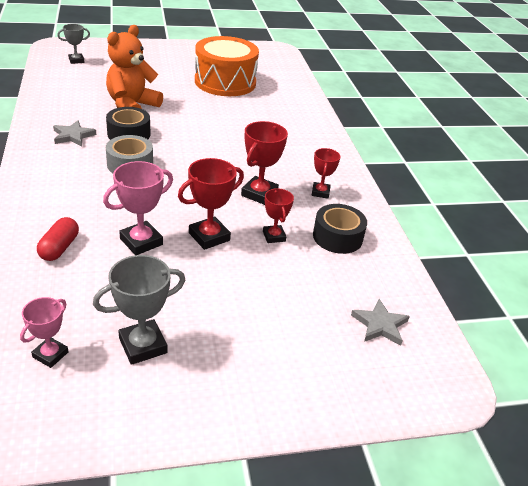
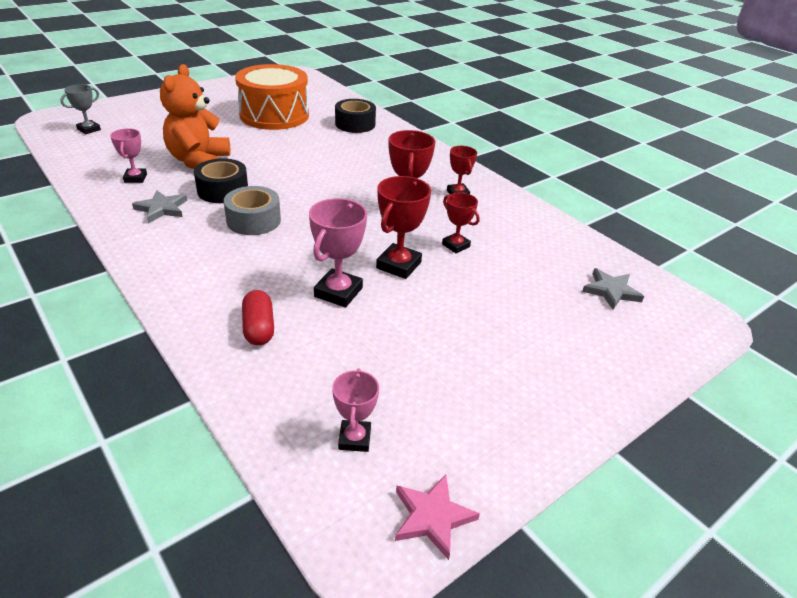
camera: 25 degrees left, 0 degrees up
grey trophy [93,255,185,365] -> none
black tape [313,204,367,254] -> black tape moved to [335,99,376,133]
none -> pink trophy [110,128,147,183]
none -> pink star [395,475,480,560]

